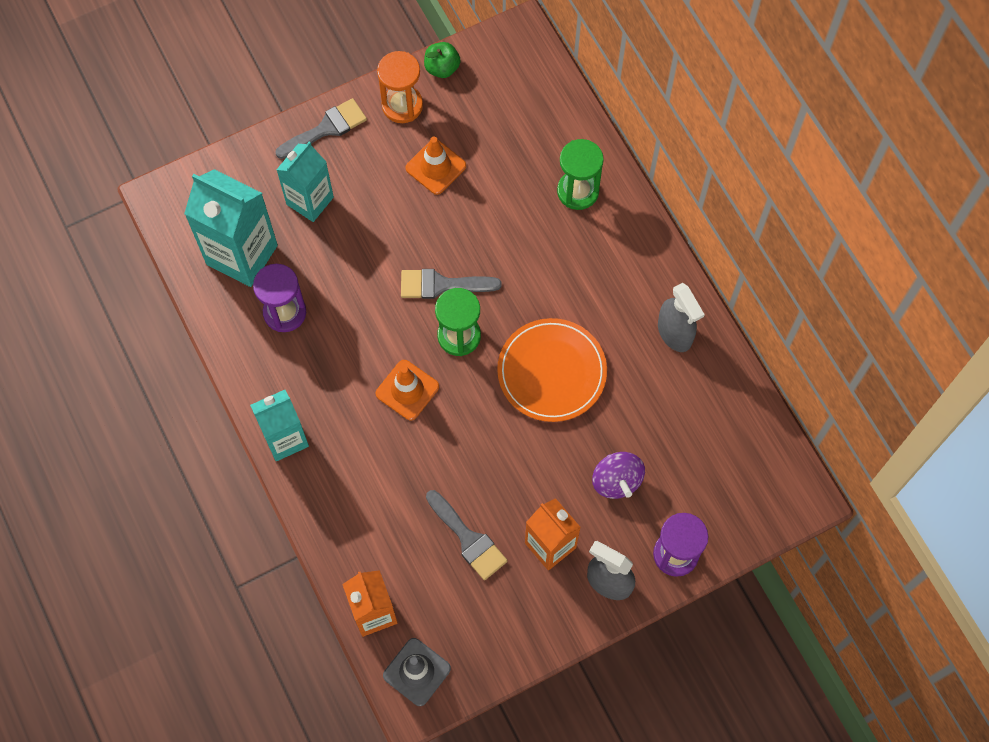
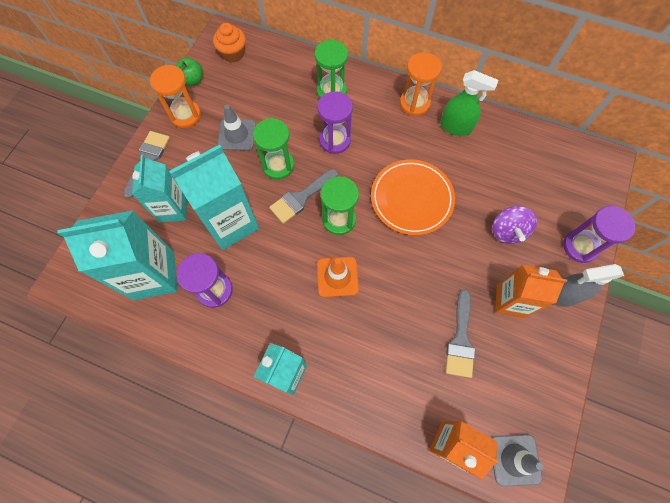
camera: 40 degrees left, 0 degrees up
orange traffic cone [405,137,466,195] -> grey traffic cone [217,105,256,151]
grey brush [426,490,508,580] -> grey brush turned 90 degrees clockwise [446,290,475,378]
purple spinning top [592,452,645,499] -> purple spinning top turned 60 degrees clockwise [492,206,537,244]
grey spray bottle [658,283,705,352] -> green spray bottle [440,70,498,136]
none -> turquoise carton [169,145,259,250]
none -> orange cupcake [213,23,246,63]
none -> green hourglass [253,118,294,180]
none -> purple hourglass [317,91,353,154]
none -> orange hourglass [400,52,442,116]

